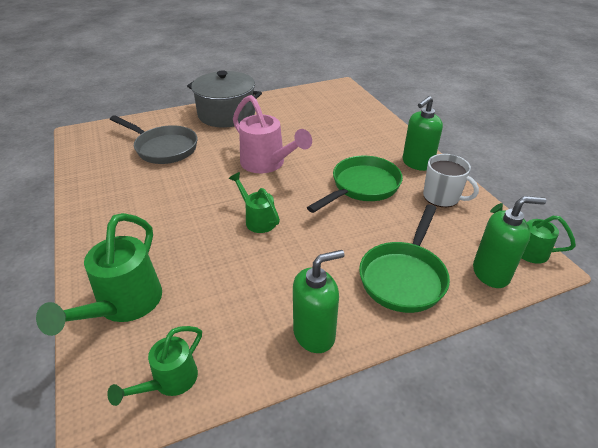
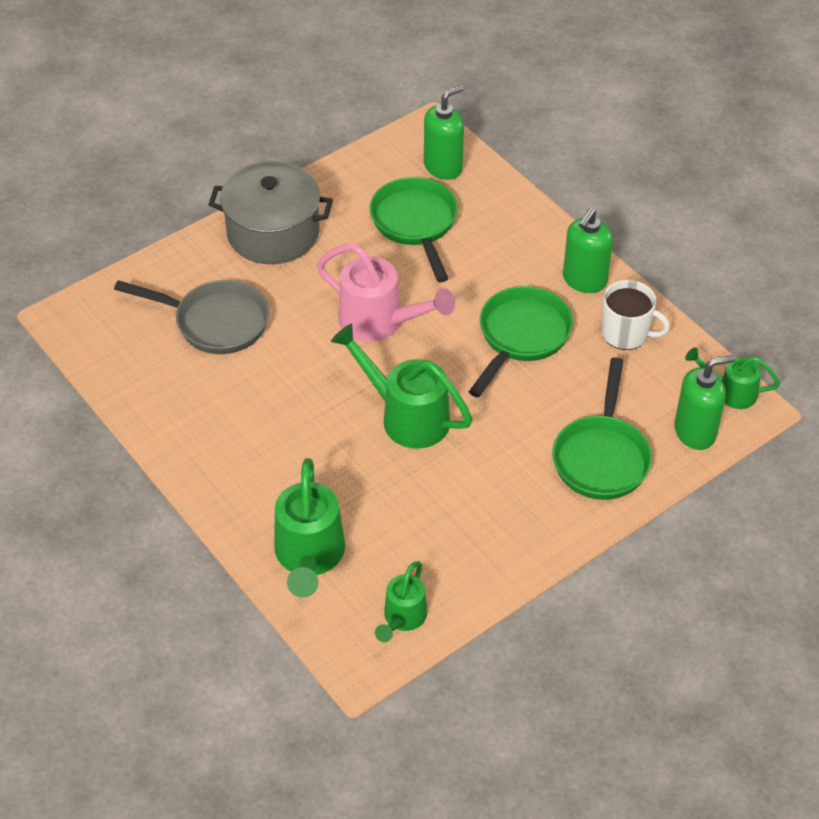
camera: 15 degrees left, 10 degrees up
green watering can [229,172,280,233] -> green watering can [331,323,472,449], size x1.69
green soap dispenser [293,250,344,353] -> green soap dispenser moved to [424,85,464,180]
none -> green pan [370,177,458,282]

